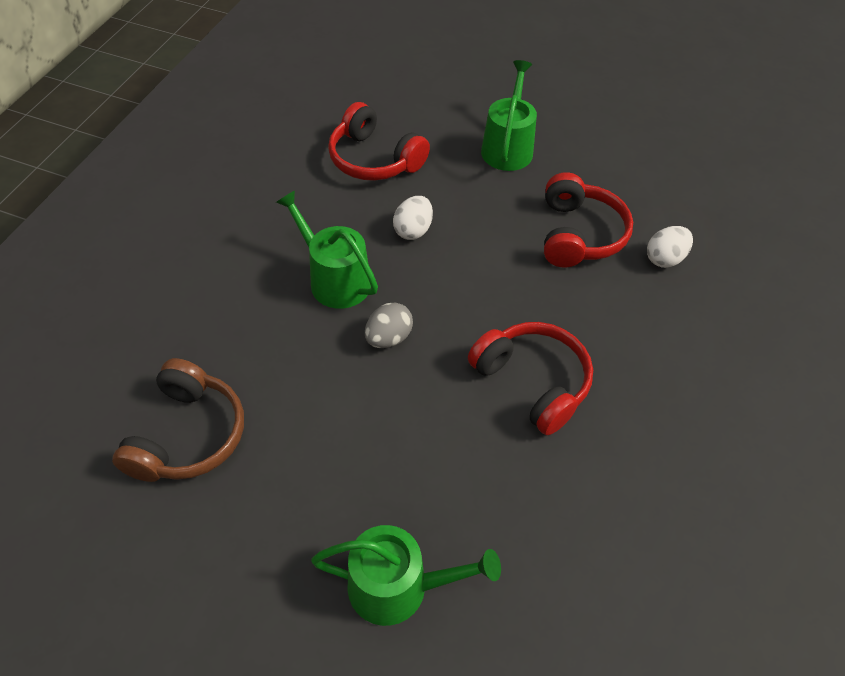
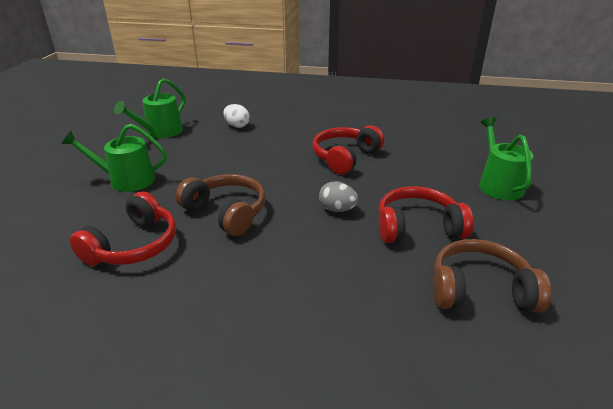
camera: 100 degrees left, 20 degrees down
green watering can [276,190,378,309] -> green watering can moved to [114,78,185,138]
white egg [393,196,433,240] -> brown headphones [175,174,266,236]
red headphones [544,172,633,267] -> red headphones moved to [378,186,473,243]

